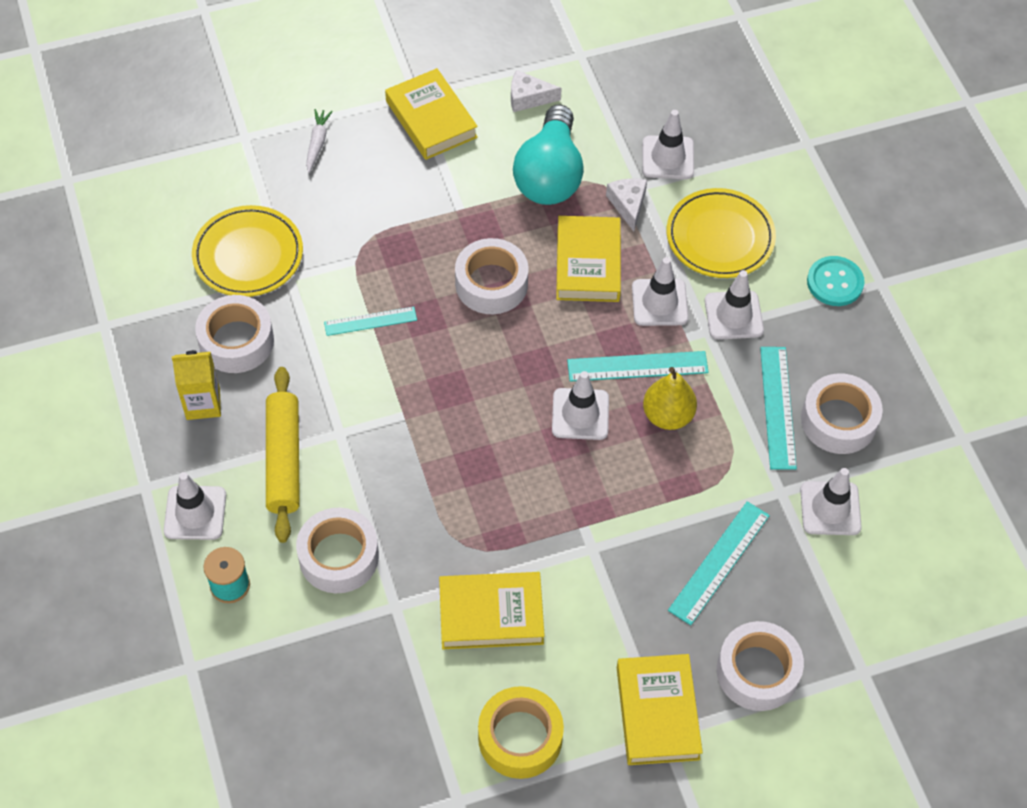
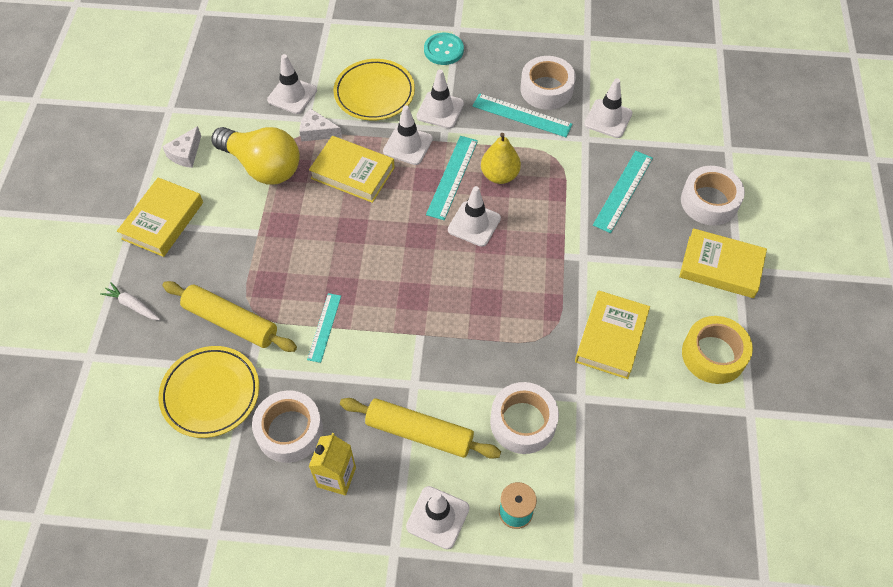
camera: 65 degrees left, 0 degrees up
yellow book [385,68,478,160] -> yellow book turned 60 degrees counterclockwise [117,177,203,257]
white tape [455,238,529,314] -> none
turquoise light bulb [513,105,584,205] -> yellow light bulb [211,127,300,185]
turquoise ruler [668,501,770,625] -> turquoise ruler turned 60 degrees clockwise [593,151,653,233]
none -> yellow rolling pin [162,281,297,352]

